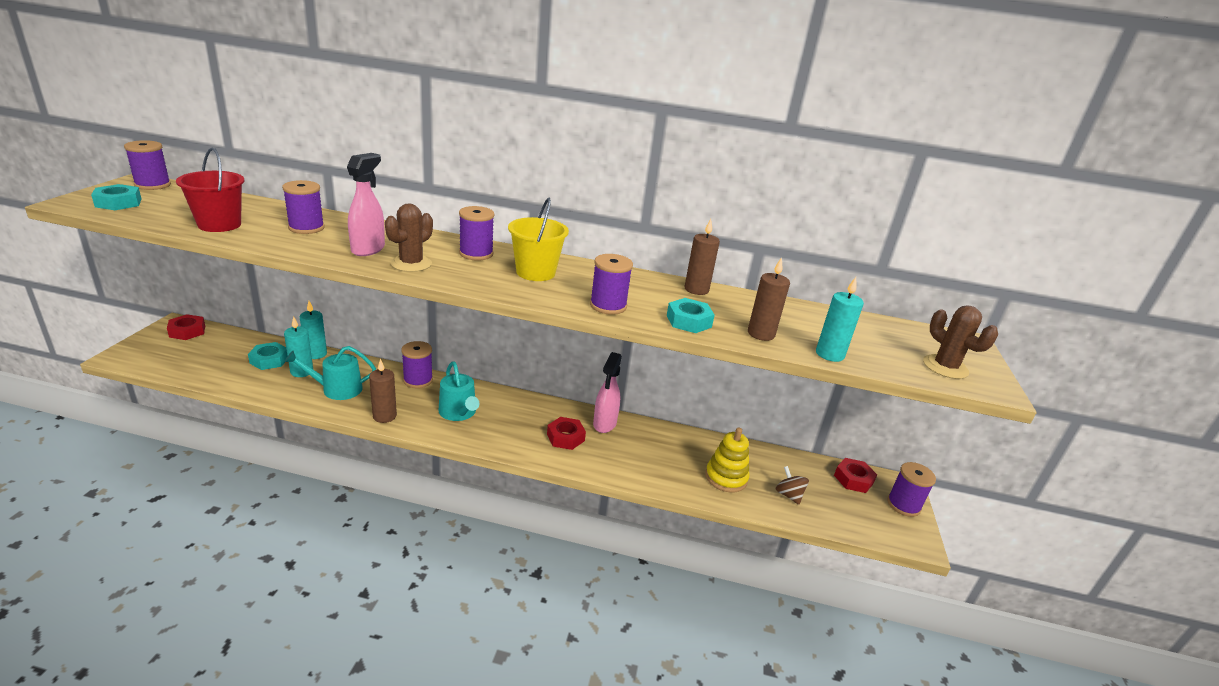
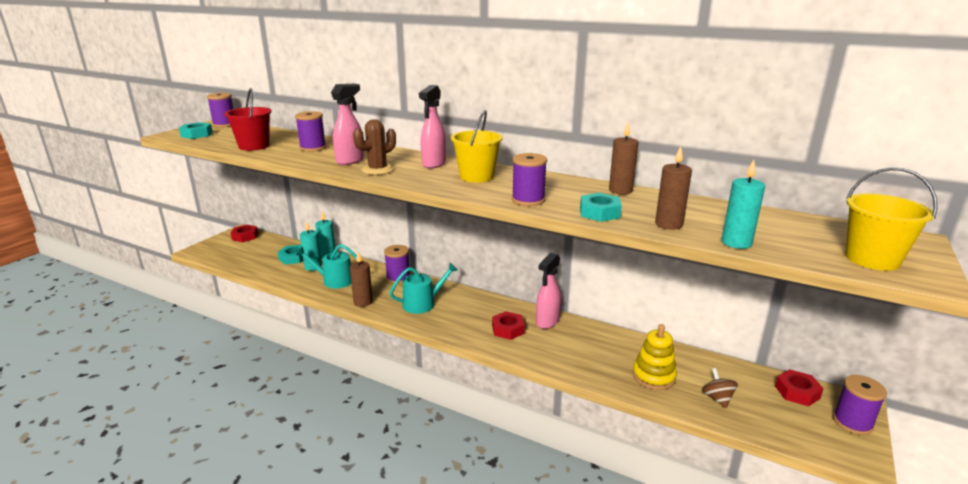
camera: 20 degrees right, 5 degrees down
turquoise watering can [438,362,479,421] -> turquoise watering can turned 105 degrees counterclockwise [390,263,457,314]
purple spool [459,206,494,261] -> pink spray bottle [419,85,446,169]
brown cactus [923,306,998,379] -> yellow bucket [845,167,938,271]

